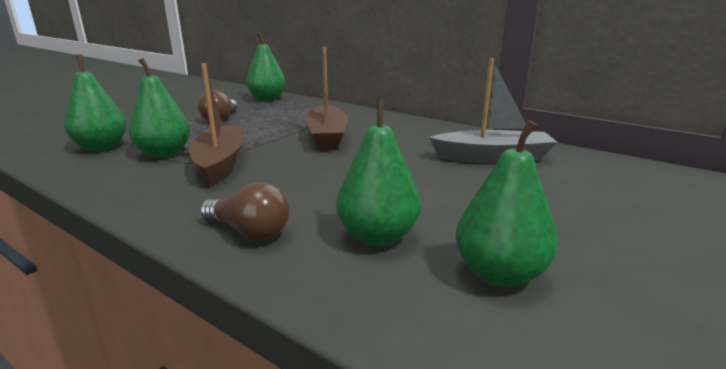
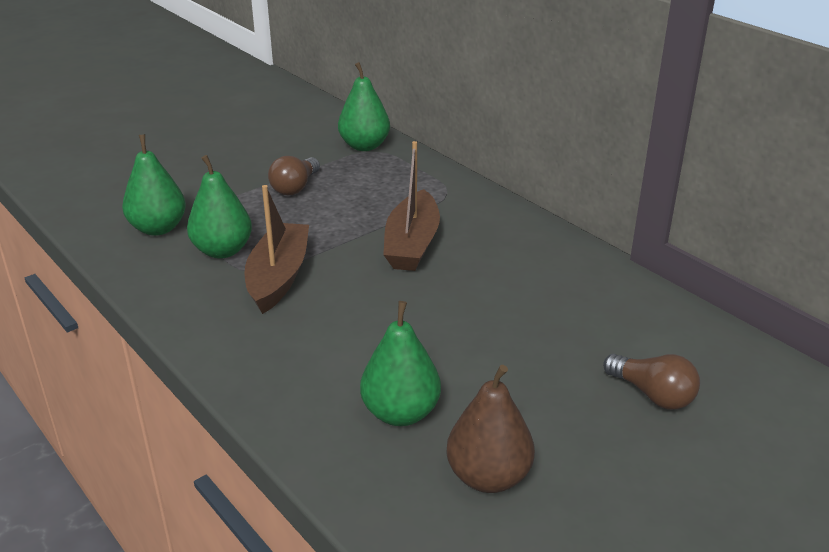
camera: 15 degrees right, 10 degrees up
brown light bulb [200,182,289,240] -> brown light bulb moved to [603,354,700,410]
grey boat [429,58,557,163] -> none
green pear [455,120,558,287] -> brown pear [446,365,535,493]

